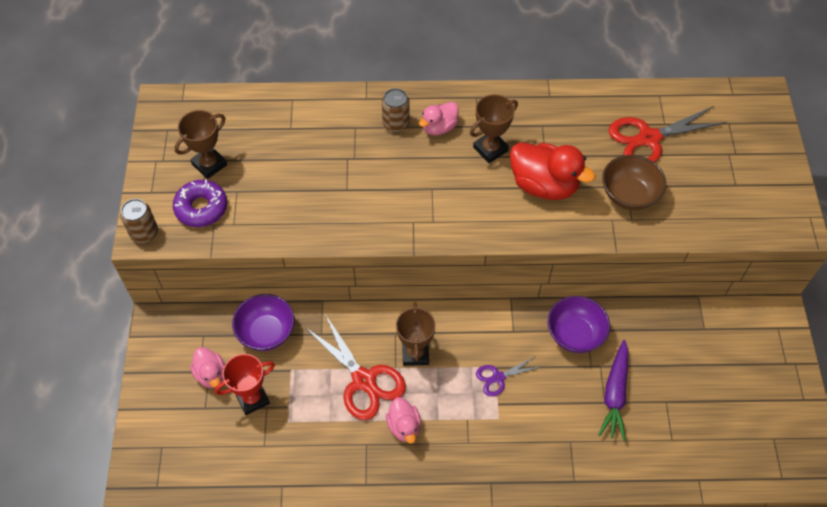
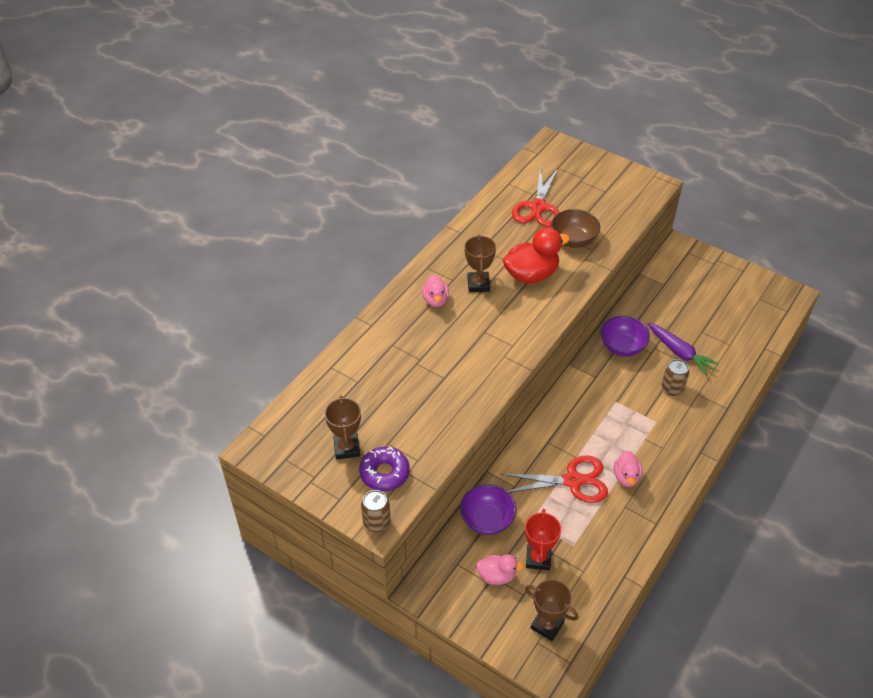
camera: 55 degrees left, 10 degrees down
brown can [382,88,410,132] -> brown can moved to [662,359,689,396]
pink duck [386,397,421,444] -> pink duck turned 75 degrees clockwise [614,451,642,487]
brown trophy [396,302,436,366] -> brown trophy moved to [525,579,579,641]
purple scissors [476,357,540,397] -> none

